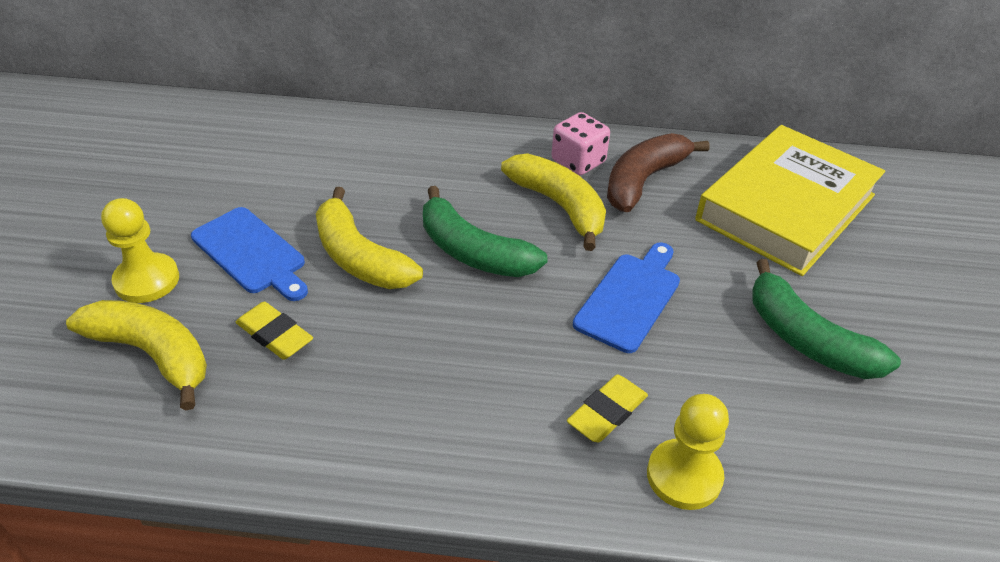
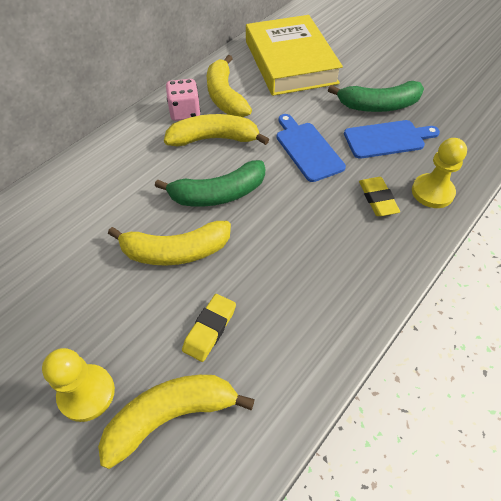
camera: 55 degrees left, 10 degrees up
blue cutting board [191,207,308,301] -> blue cutting board moved to [344,120,440,159]
yellow eraser [235,302,313,360] -> yellow eraser turned 45 degrees counterclockwise [182,294,236,362]
brown banana [607,133,710,212] -> yellow banana [207,55,252,117]

